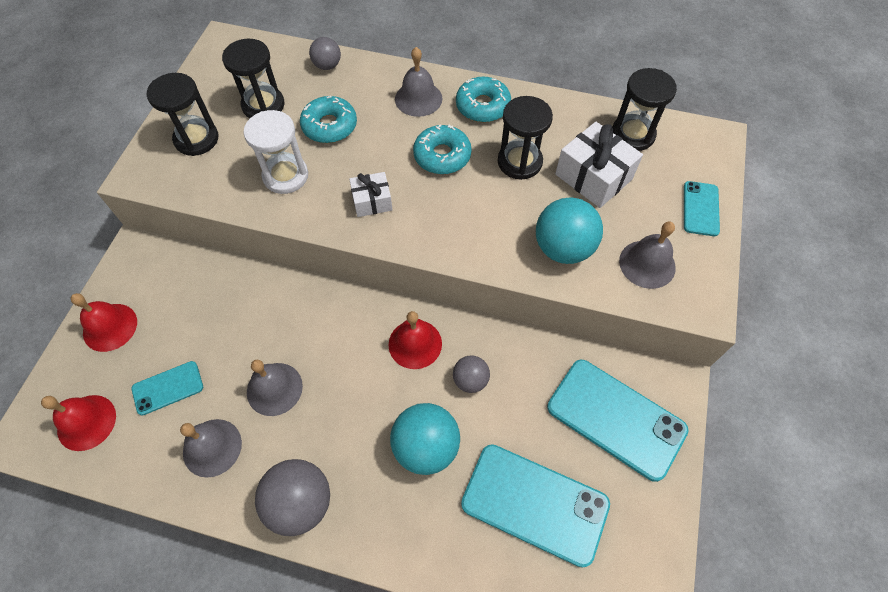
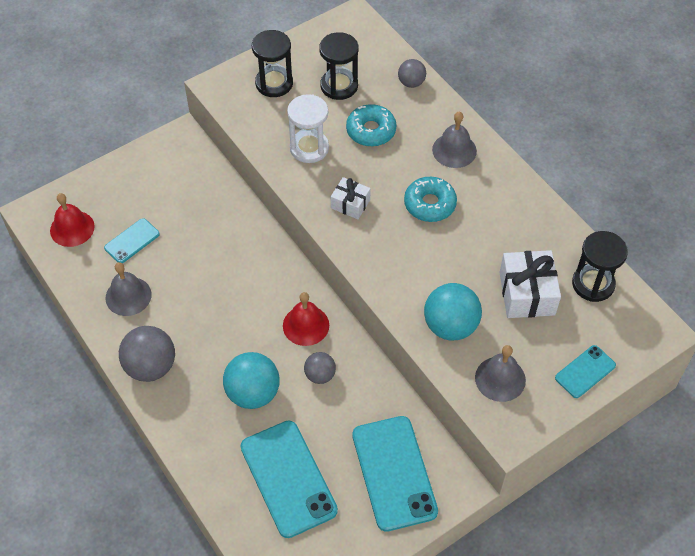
camera: 40 degrees right, 5 degrees down
red bell [71,293,137,352] -> none
turquoise phone [132,361,203,416] -> turquoise phone turned 60 degrees counterclockwise [104,218,160,263]
grey bell [247,360,303,416] -> none
turquoise donut [456,77,511,122] -> none
black hourglass [498,96,553,180] -> none

